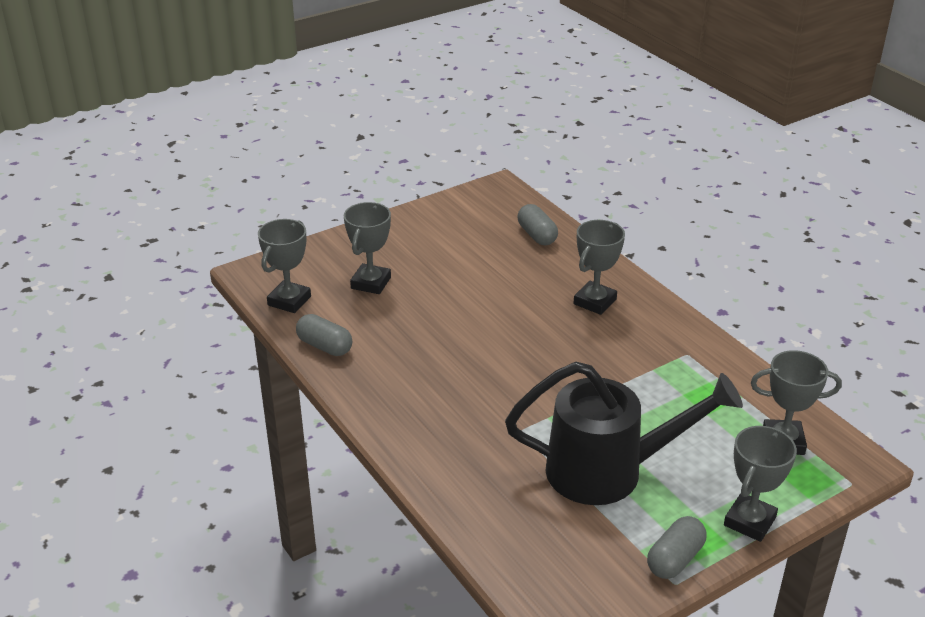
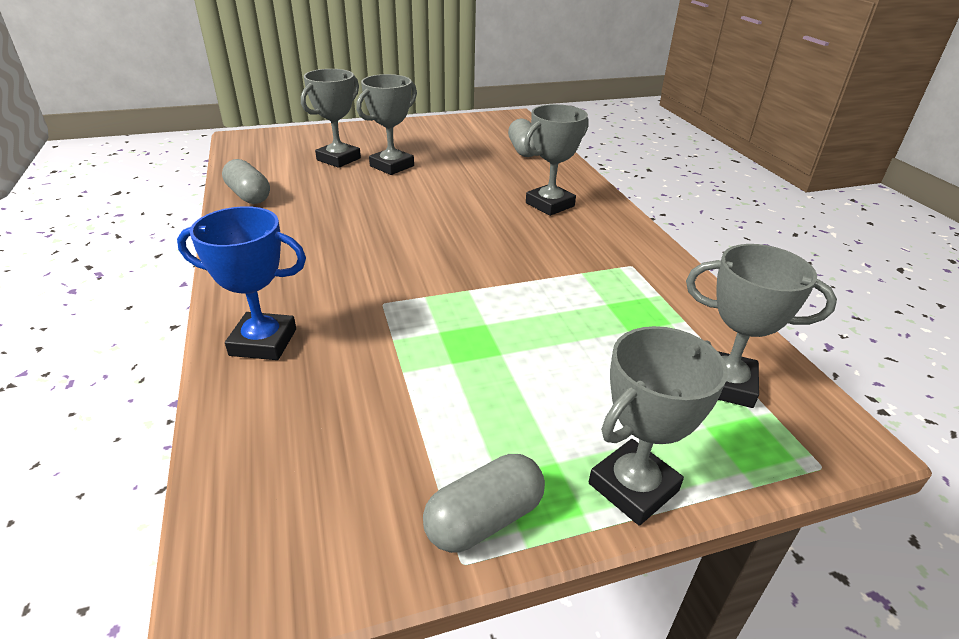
camera: 15 degrees right, 0 degrees up
grey trophy [258,219,311,313] -> grey trophy moved to [356,74,417,175]
black watering can [505,362,743,505] -> none
none -> blue trophy [177,206,306,360]

